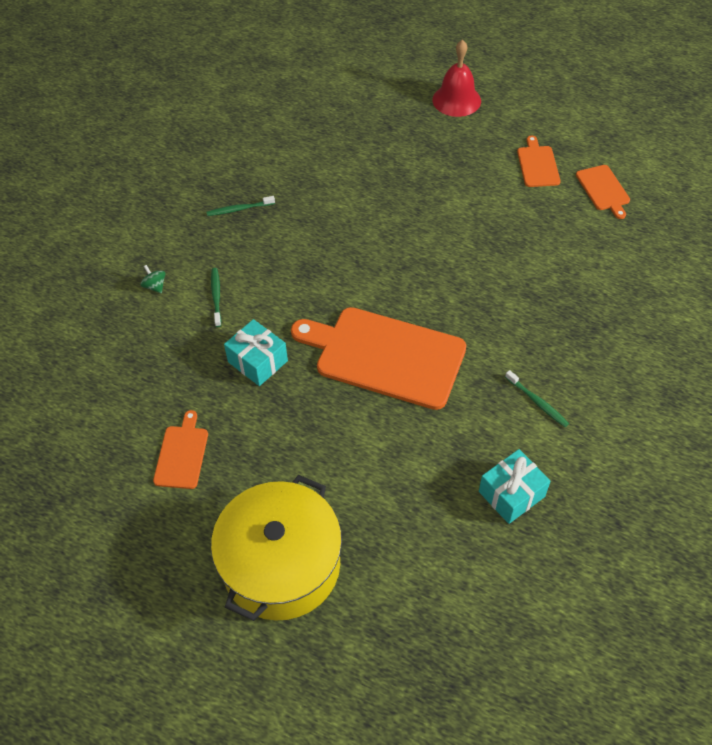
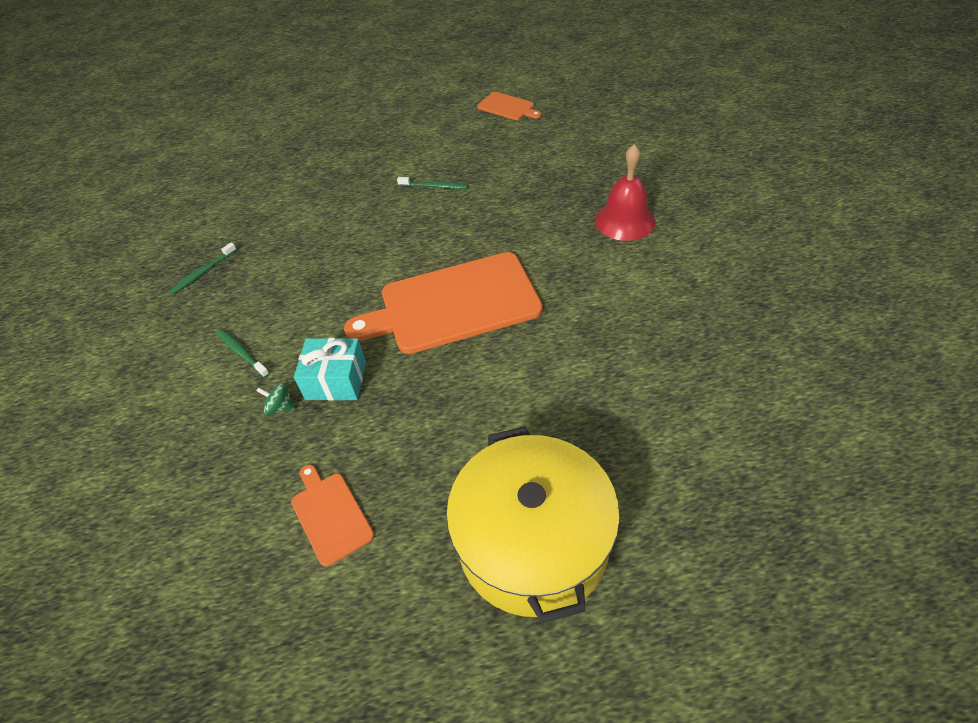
camera: 35 degrees left, 5 degrees down
green spinning top [140,265,165,293] -> green spinning top moved to [256,383,295,415]
red bell [433,40,481,117] -> red bell moved to [595,144,656,241]
turquoise gift [479,449,551,524] -> none
green toothbrush [505,370,569,427] -> green toothbrush moved to [397,177,468,189]
orange cutting board [517,136,561,187] -> none

